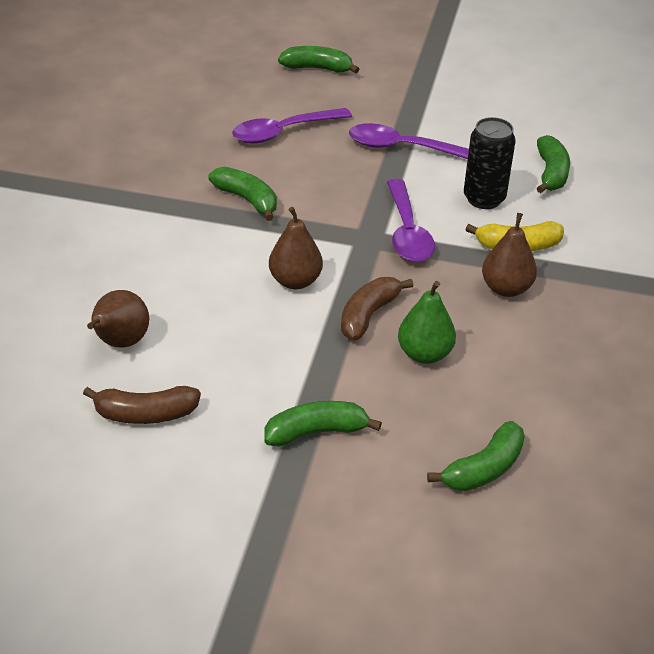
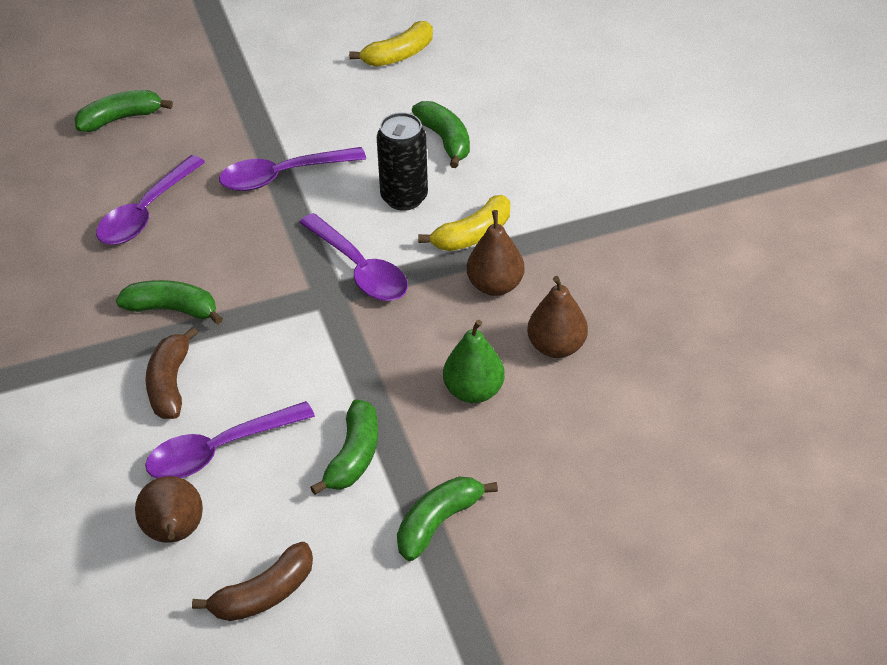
camera: 30 degrees left, 5 degrees up
brown pear [269,207,323,289] -> brown pear moved to [527,276,588,358]
brown banana [341,277,414,340] -> brown banana moved to [146,327,198,419]
green banana [427,421,525,491] -> green banana moved to [310,399,378,495]
none -> purple spoon [145,401,315,478]
none -> yellow banana [349,21,433,67]

